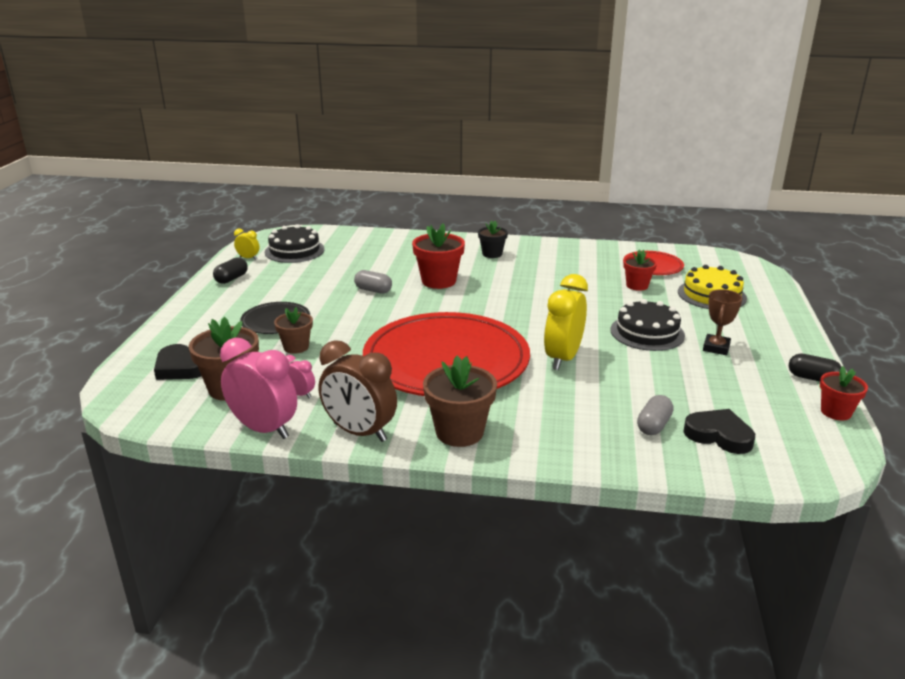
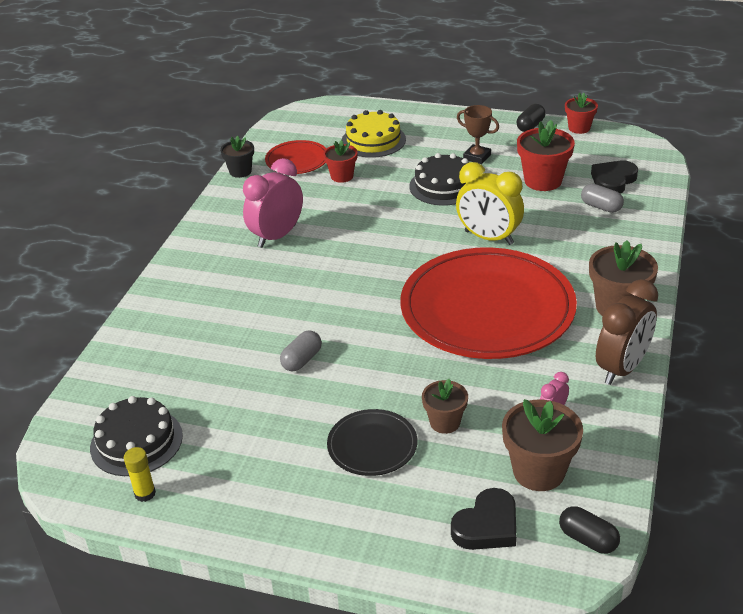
camera: 80 degrees left, 10 degrees up
black capsule [213,257,248,284] -> black capsule moved to [559,506,620,554]
pink clock [220,338,297,439] -> pink clock moved to [243,158,303,248]
yellow clock [234,229,259,260] -> yellow glue stick [124,447,156,502]
red flower pot [412,223,465,289] -> red flower pot moved to [517,120,575,191]
black flower pot [478,220,508,258] -> black flower pot moved to [220,136,254,178]

